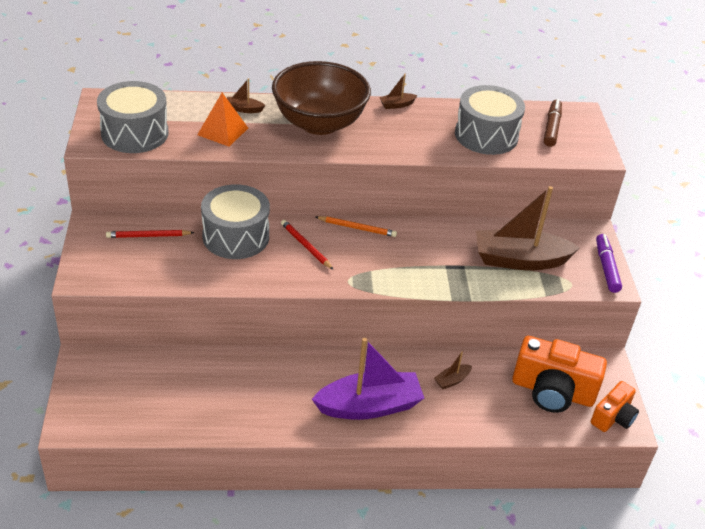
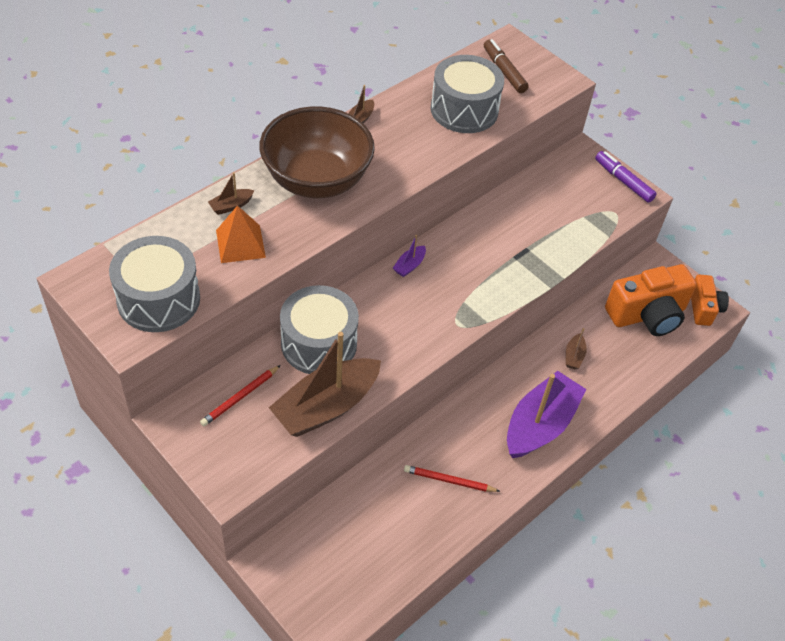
camera: 40 degrees left, 10 degrees up
red pencil [281,220,333,270] -> red pencil moved to [404,465,500,492]
orange pencil [316,216,397,237] -> purple boat [393,235,426,277]
brown boat [476,186,580,270] -> brown boat moved to [269,332,381,437]

